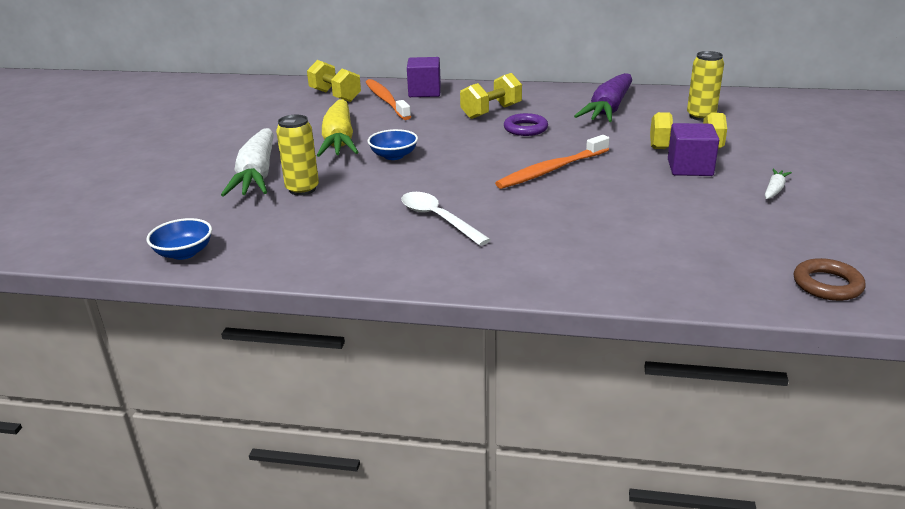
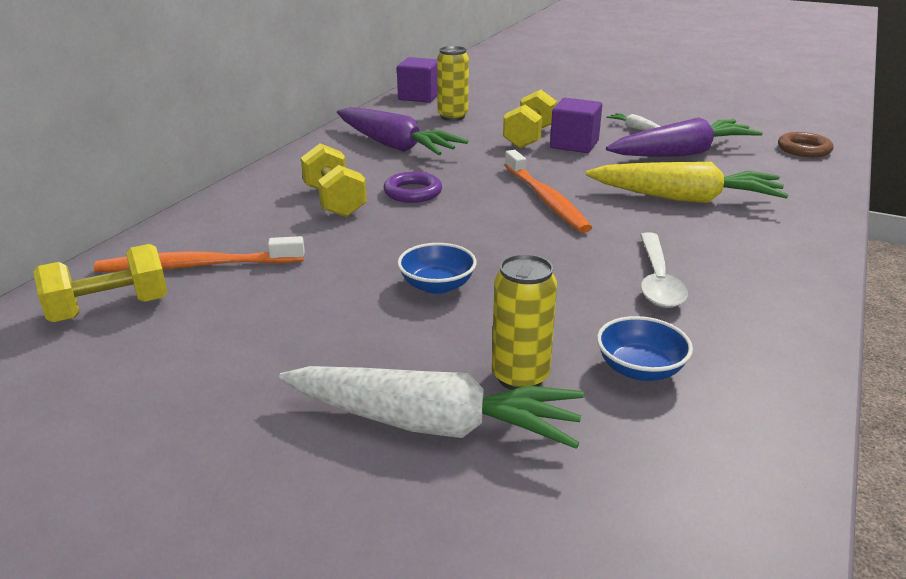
camera: 75 degrees left, 0 degrees up
blue bowl [147,218,212,260] -> blue bowl moved to [597,316,693,381]
yellow carrot [317,99,358,157] -> yellow carrot moved to [586,162,789,203]
white spoon [401,192,491,246] -> white spoon turned 60 degrees counterclockwise [640,232,688,308]
purple cube [407,57,441,97] -> purple cube moved to [397,57,437,103]
none -> purple carrot [606,117,763,157]

